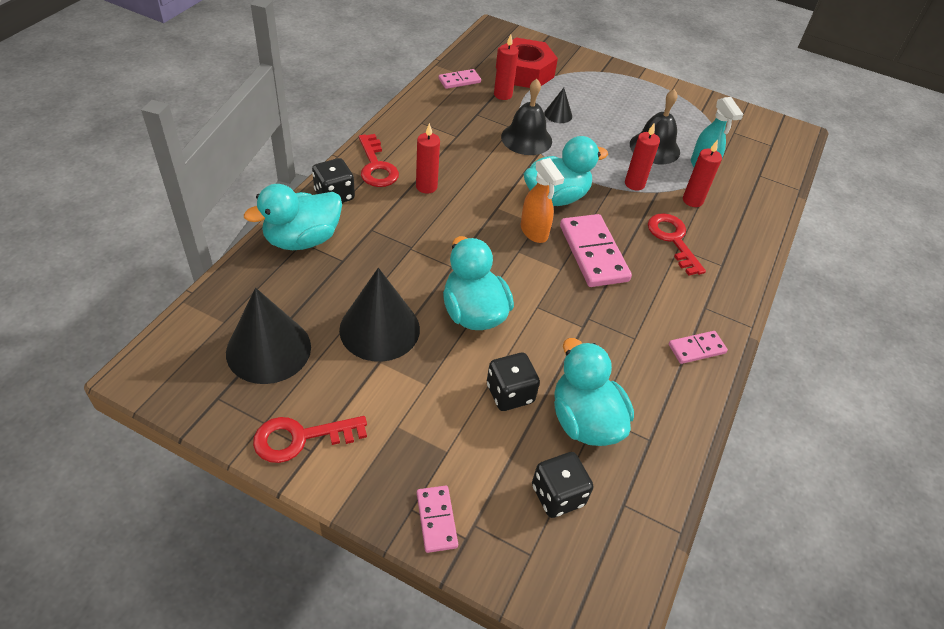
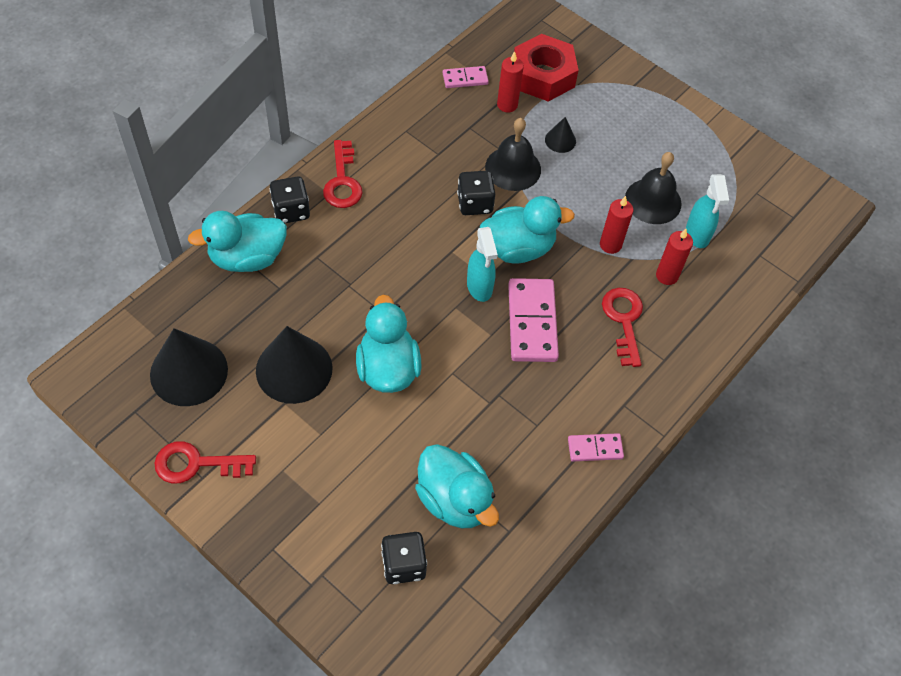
camera: 15 degrees right, 10 degrees up
red candle [416,123,440,194] -> none
pink domino [417,486,458,553] -> none
black dice [487,353,540,411] -> black dice moved to [457,171,495,215]
orange spray bottle [521,158,564,243] -> turquoise spray bottle [467,227,498,302]
turquoise duck [554,338,634,446] -> turquoise duck turned 150 degrees clockwise [415,444,499,528]

